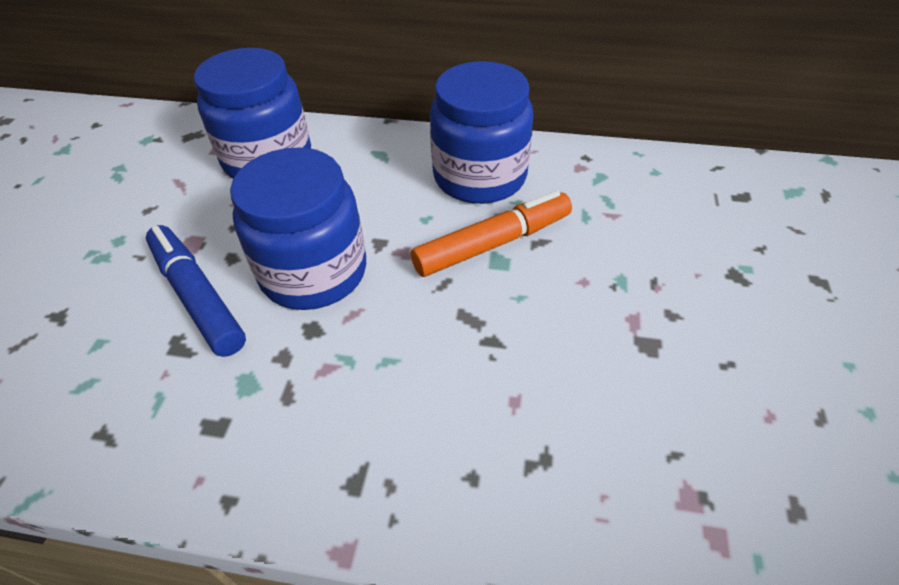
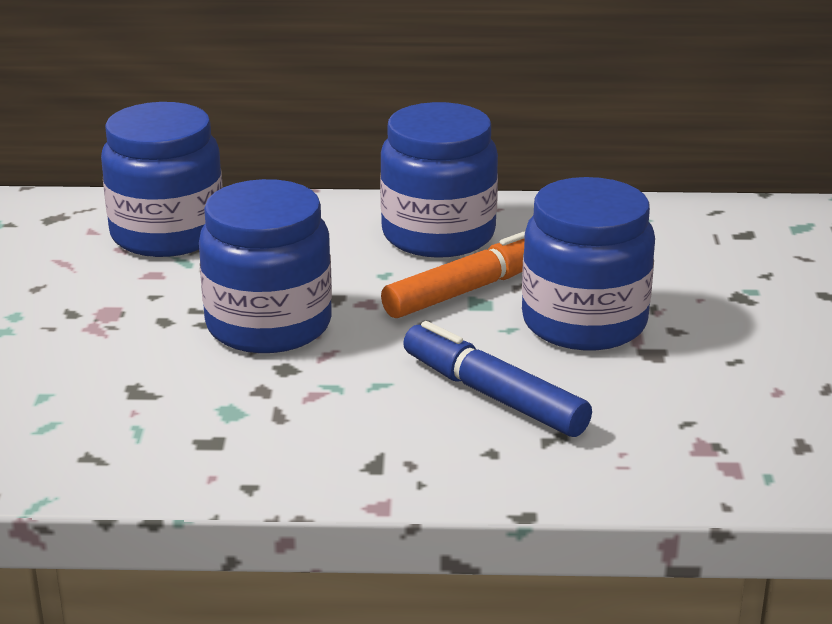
camera: 10 degrees left, 20 degrees down
blue marker [146,225,246,357] -> blue marker moved to [403,321,592,437]
none -> blue jar [522,177,655,350]

